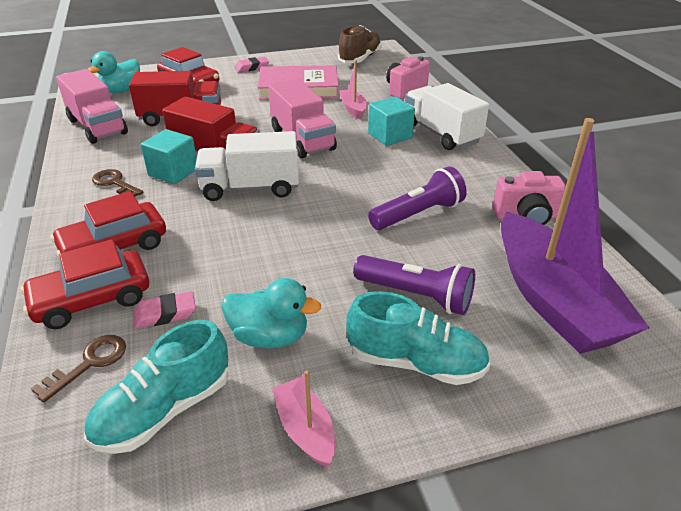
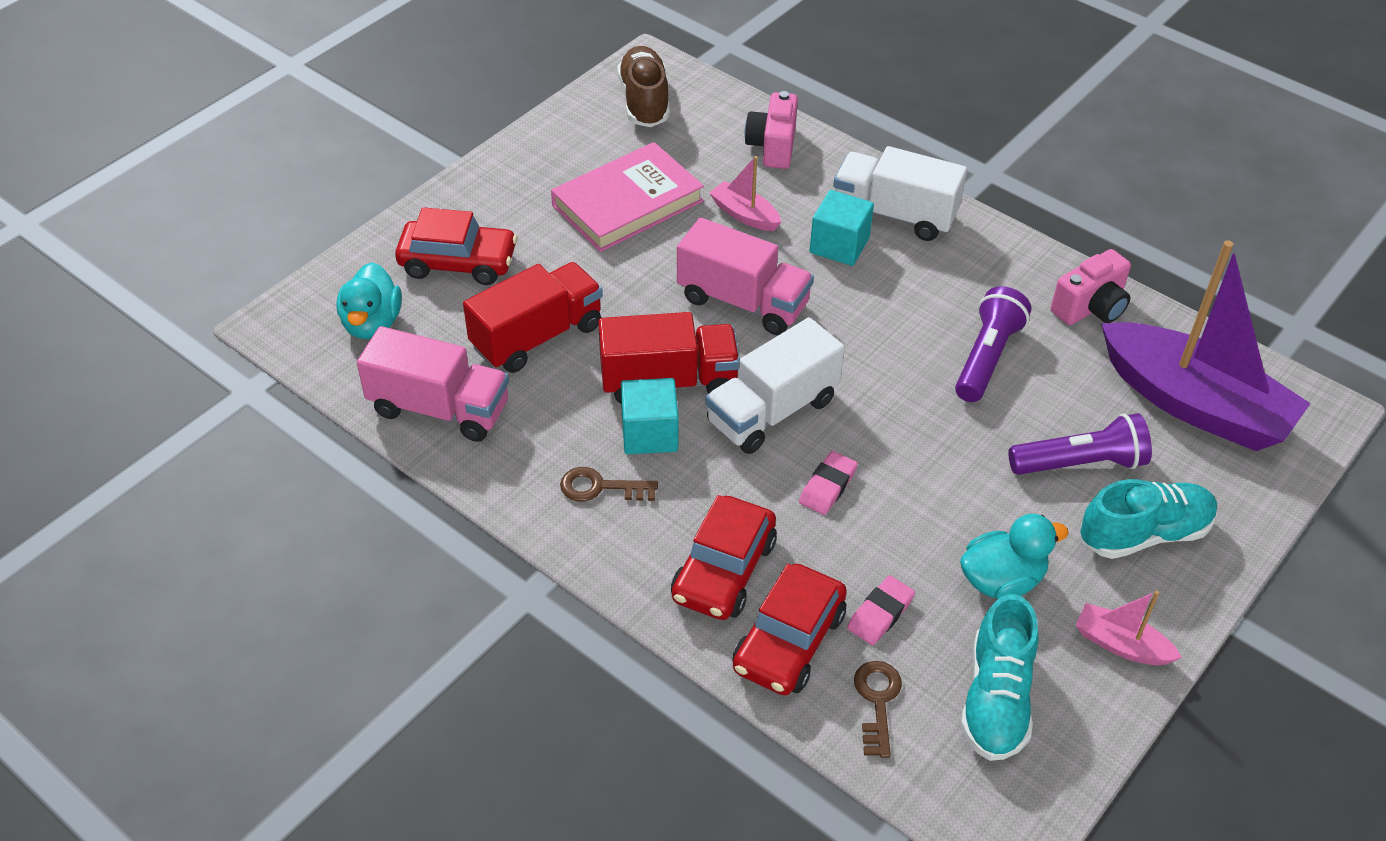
camera: 35 degrees left, 10 degrees up
pink eraser [234,57,269,72] -> pink eraser moved to [799,451,858,515]

